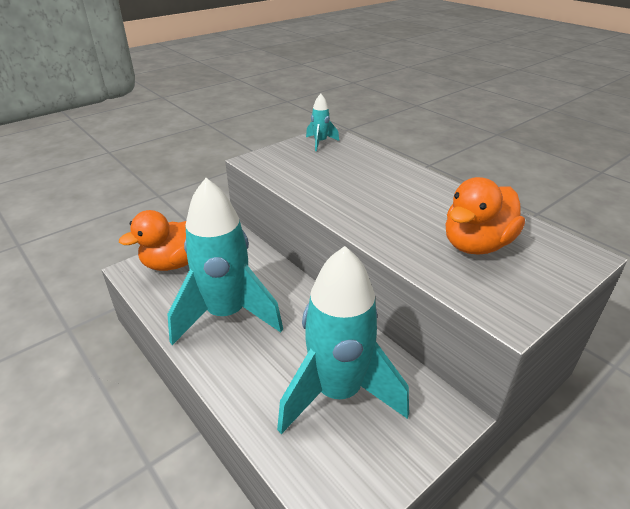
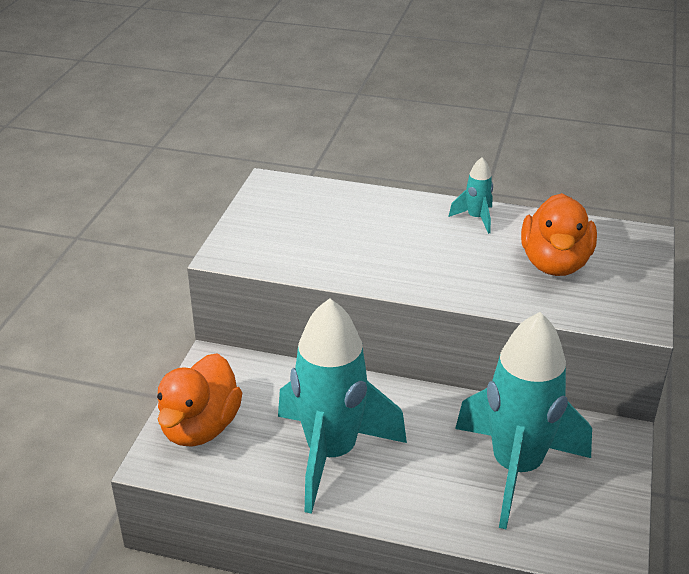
camera: 35 degrees left, 0 degrees up
turquoise rocket [306,94,339,151] -> turquoise rocket moved to [449,157,493,234]

